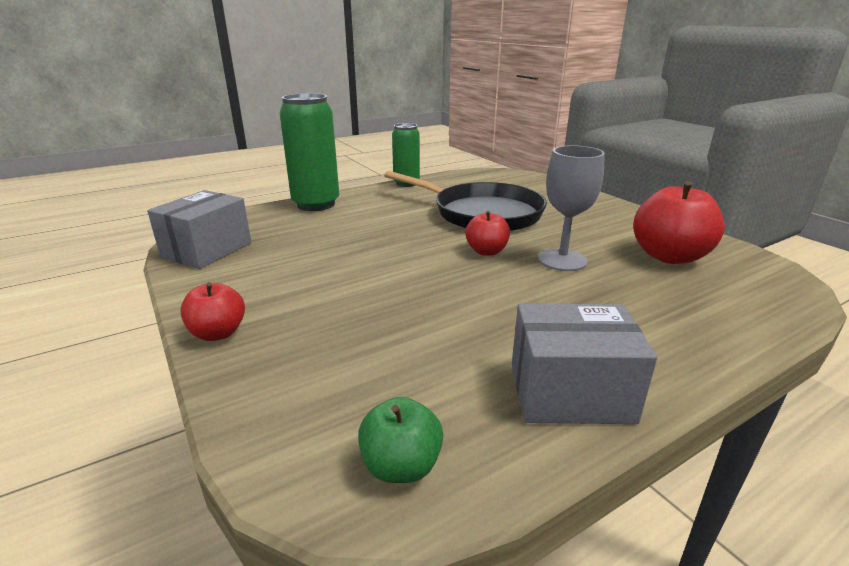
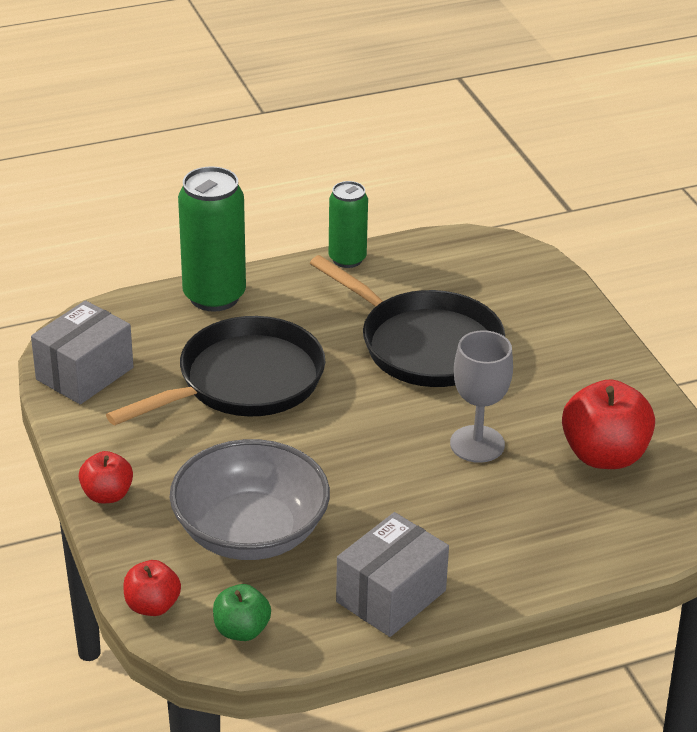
camera: 10 degrees right, 10 degrees up
red apple [465,211,510,256] -> red apple moved to [123,560,181,616]
grey box [512,303,657,424] -> grey box turned 60 degrees counterclockwise [336,512,449,637]
none -> black pan [106,316,325,425]
none -> grey bowl [170,439,330,560]

